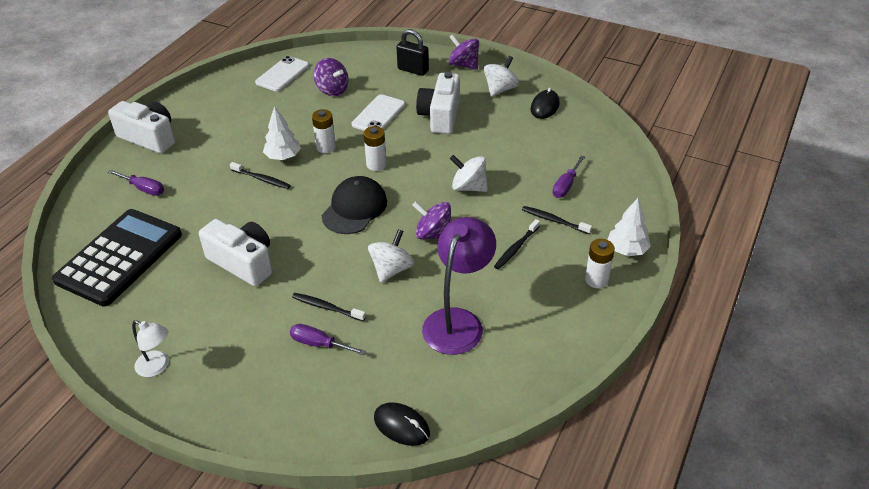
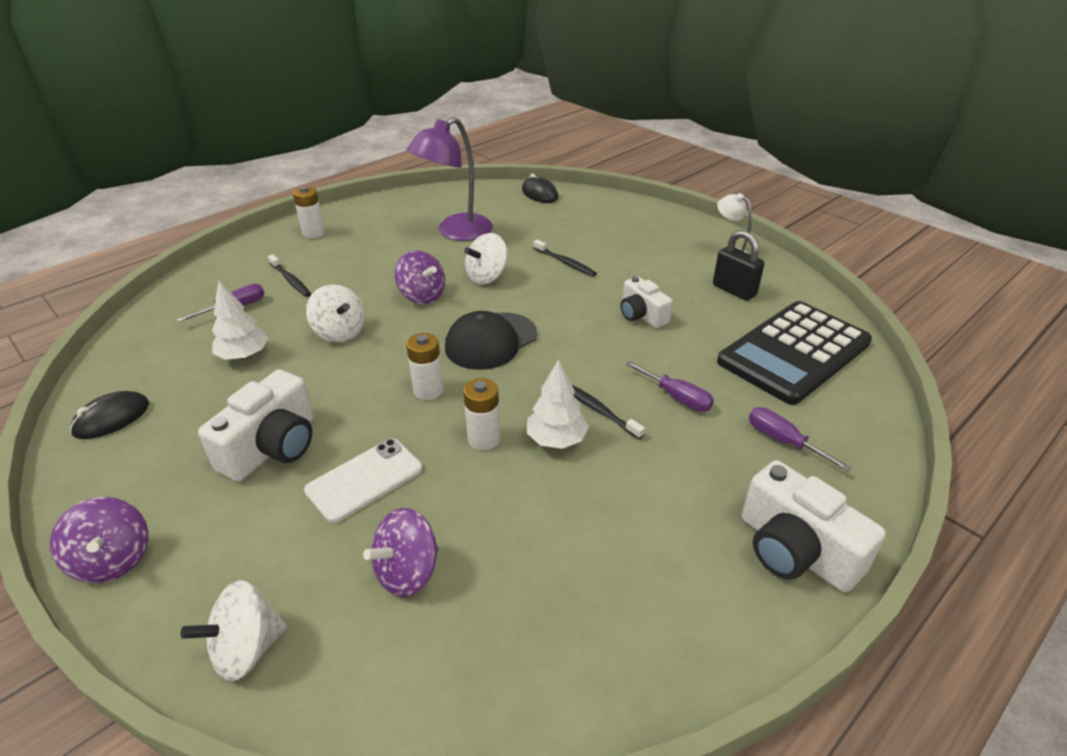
camera: 160 degrees left, 5 degrees down
white camera [199,219,272,287] -> white camera [621,276,673,328], size x0.64
white phone [255,56,309,92] -> none
purple screwdriver [290,324,366,355] -> purple screwdriver moved to [625,361,714,412]
purple spinning top [313,58,349,96] -> purple spinning top turned 105 degrees counterclockwise [363,508,439,597]
black padlock [396,29,429,76] -> black padlock moved to [713,230,764,301]
white spinning top [484,56,519,97] -> white spinning top moved to [180,580,287,681]
black toothbrush [494,219,540,269] -> none
white tree [607,198,651,256] -> white tree moved to [212,281,269,360]

